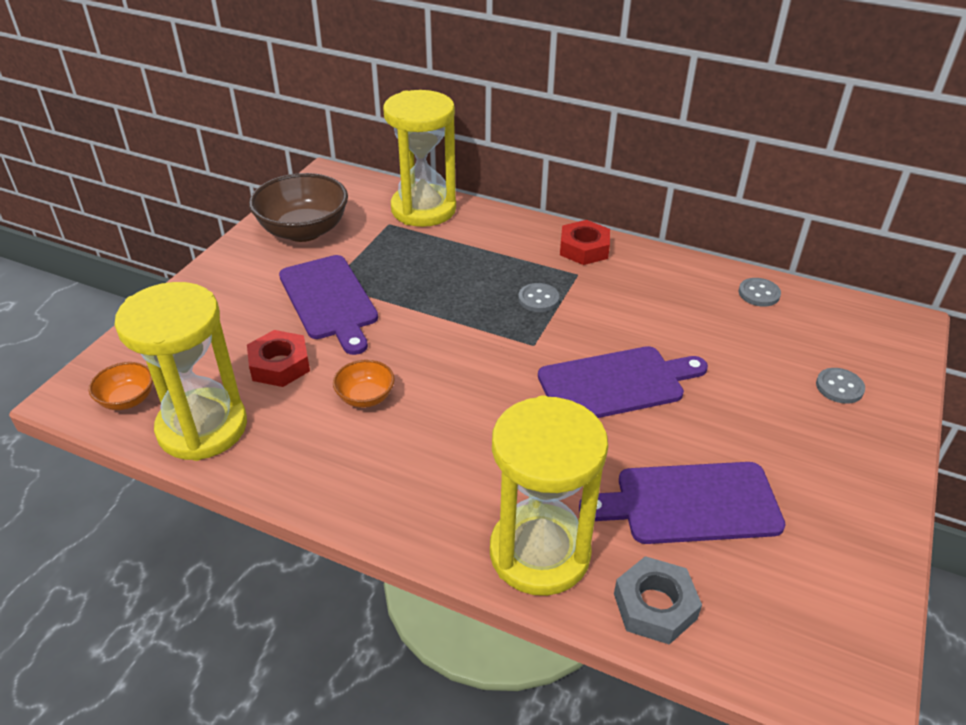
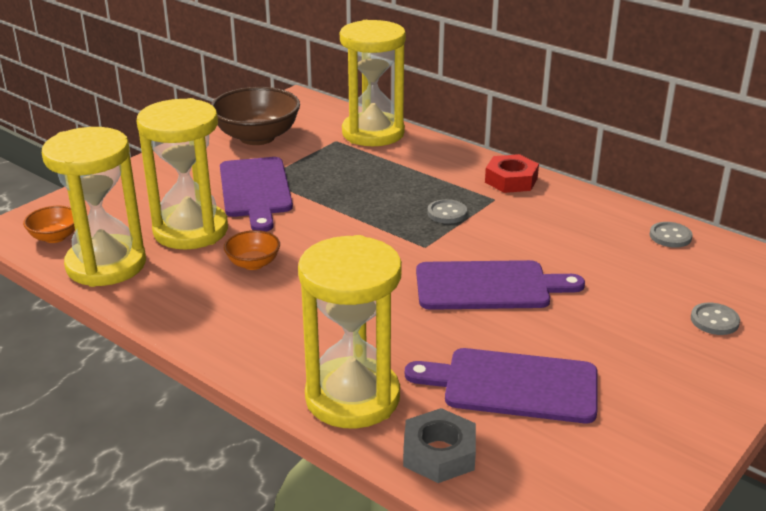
camera: 15 degrees right, 10 degrees down
red nut [247,330,310,387] -> yellow hourglass [137,98,228,250]

